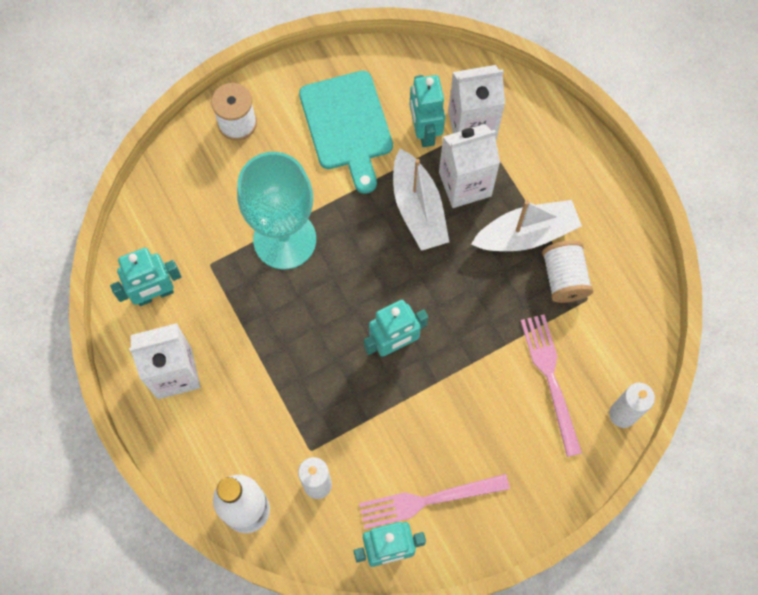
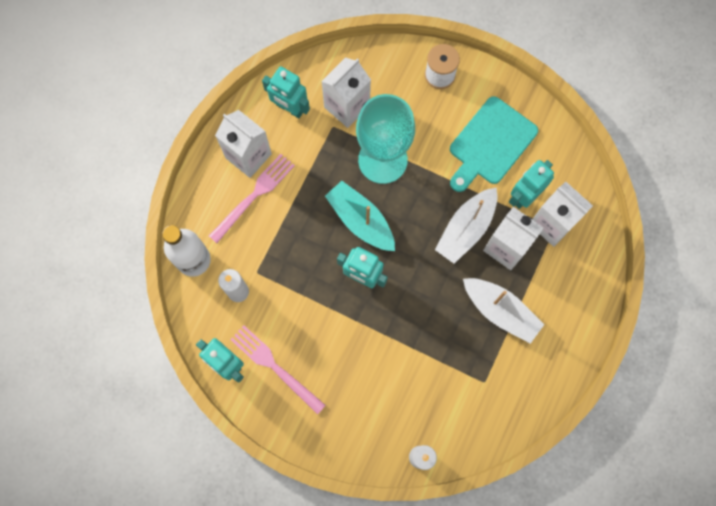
camera: 55 degrees right, 5 degrees up
pink fork [521,314,582,457] -> pink fork moved to [209,154,295,243]
white spool [542,240,593,303] -> none
none -> white carton [321,58,371,128]
none -> turquoise boat [325,181,395,251]

